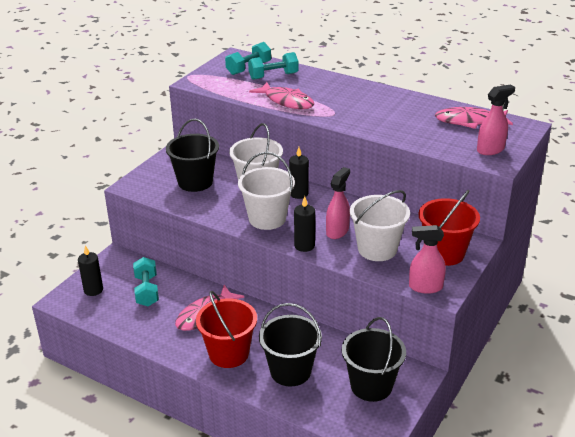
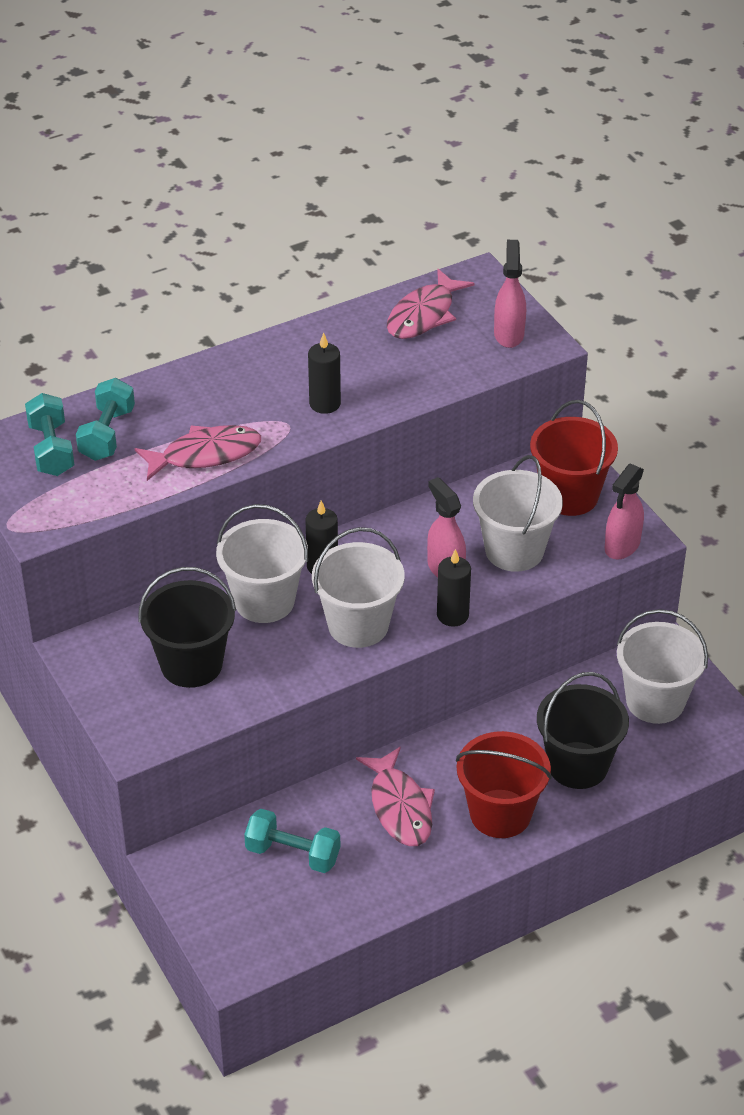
camera: 60 degrees left, 10 degrees up
black candle [78,245,103,296] -> black candle moved to [308,333,341,414]
black bucket [342,317,406,402] -> white bucket [617,609,708,724]

